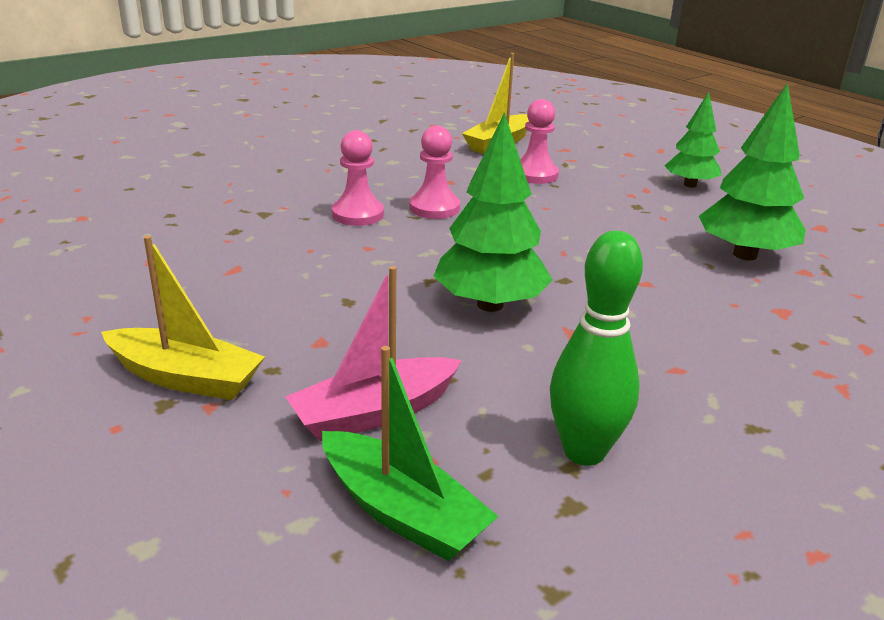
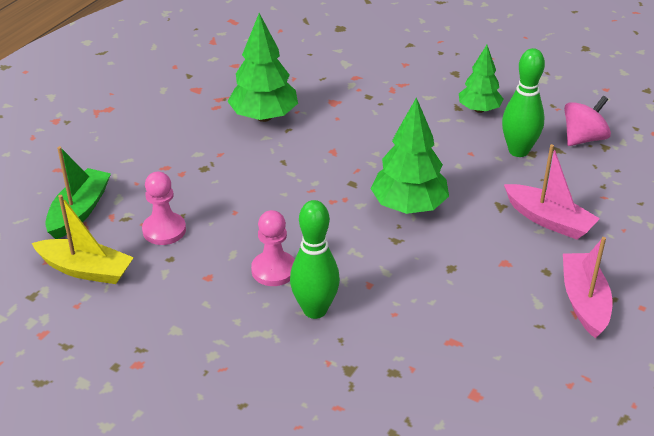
camera: 110 degrees left, 10 degrees up
yellow boat [101,235,265,400] -> pink boat [563,237,613,338]
green boat [322,346,499,561] -> green boat moved to [45,146,111,239]
pink pawn [332,130,384,226] -> green bowling pin [290,200,340,319]
green tree [664,92,721,188] -> green tree moved to [459,45,503,113]
none -> pink spinning top [564,96,611,146]

